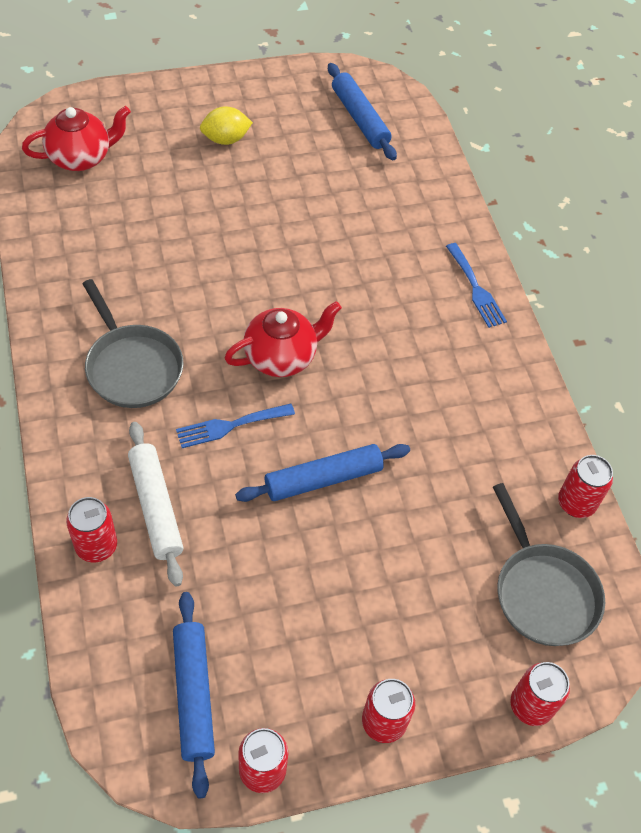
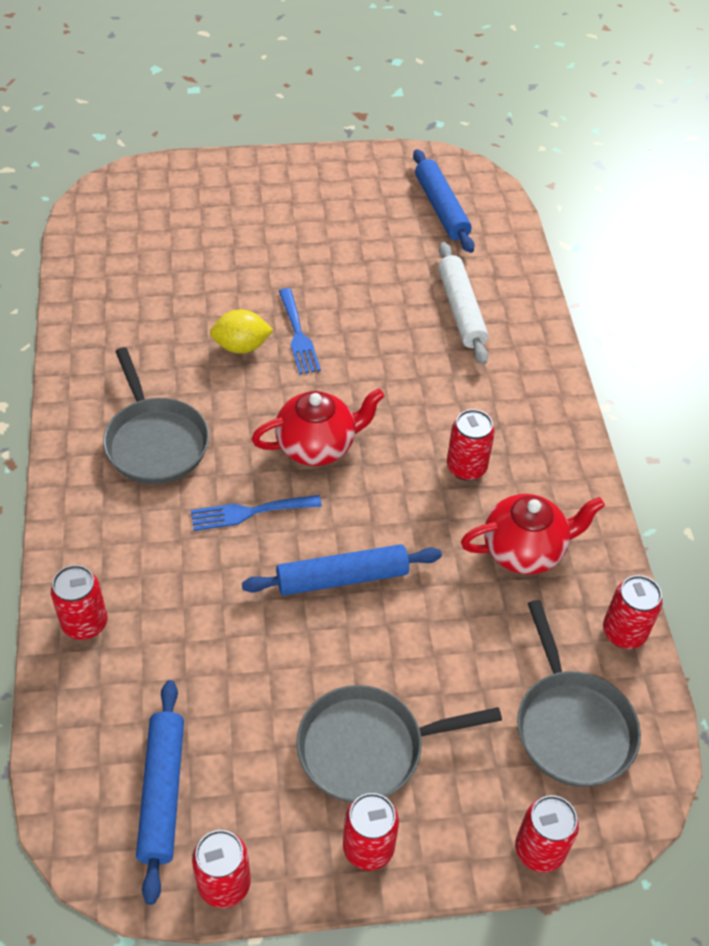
camera: 10 degrees right, 5 degrees down
red teapot [22,106,131,171] -> red teapot moved to [461,494,605,574]
white rolling pin [128,422,184,586] -> white rolling pin moved to [438,242,488,365]
yellow lemon [200,106,253,145] -> yellow lemon moved to [210,309,273,354]
blue fork [446,243,507,328] -> blue fork moved to [279,288,321,374]
none -> grey pan [296,685,502,803]
none -> red can [447,409,495,481]

